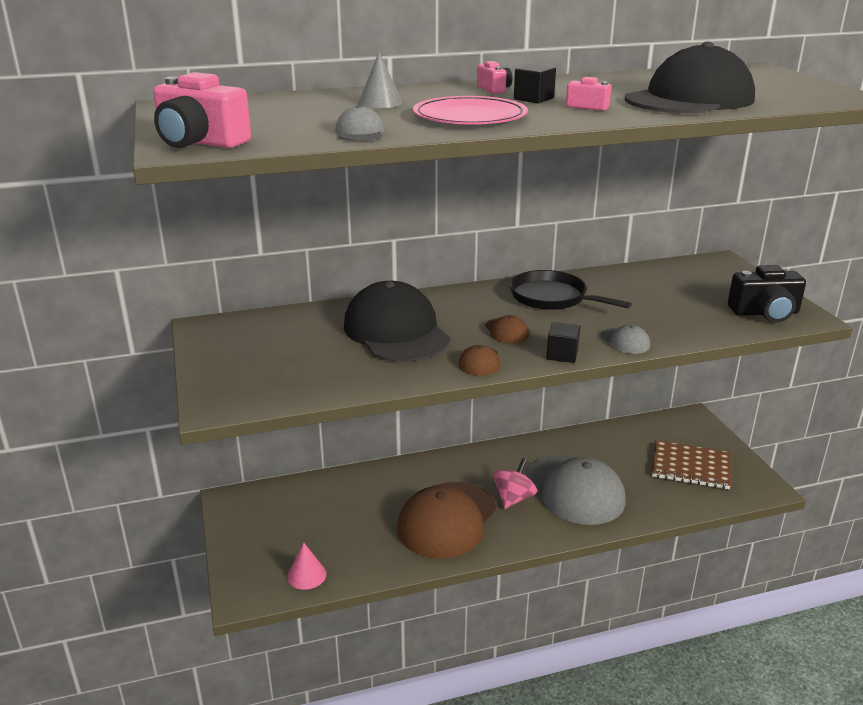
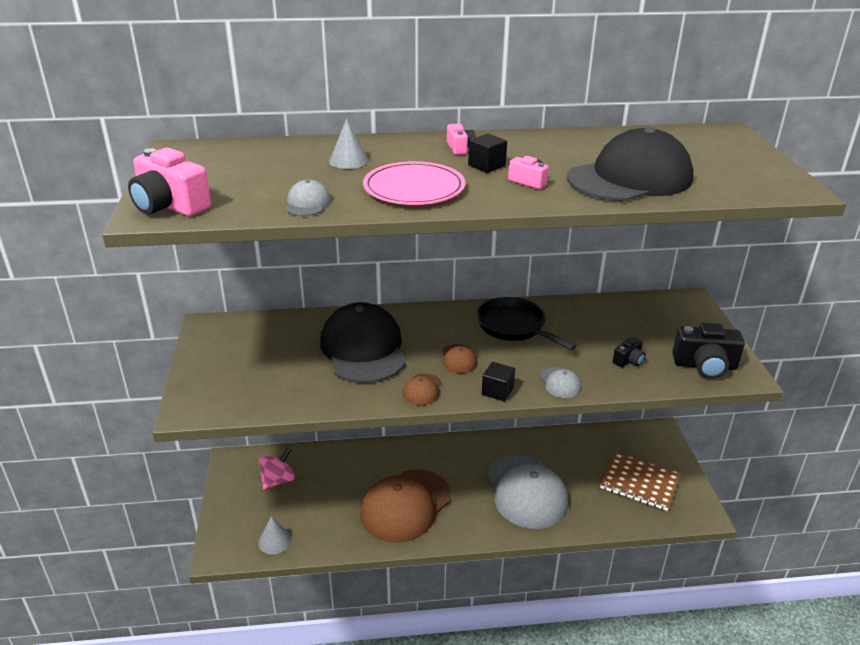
camera: 10 degrees right, 5 degrees up
pink cone [287,543,327,590] -> grey cone [258,516,291,554]
pink spinning top [493,458,537,509] -> pink spinning top moved to [259,448,295,490]
none -> black camera [613,337,645,367]

